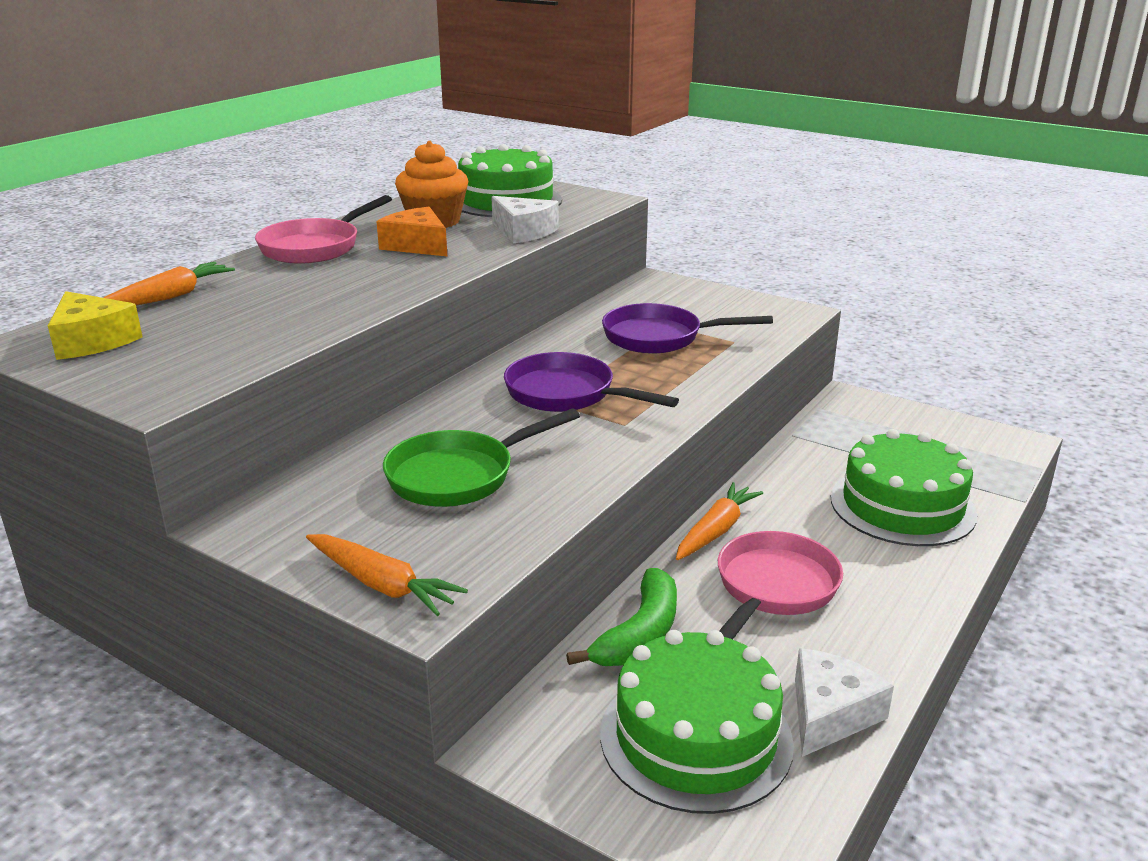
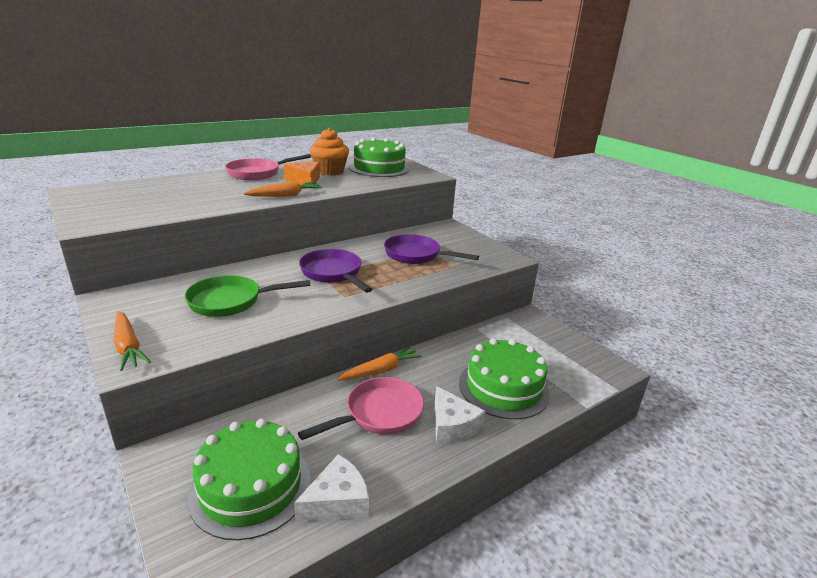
camera: 20 degrees right, 0 degrees up
yellow cheese [48,291,143,360] -> none
orange carrot [104,262,235,306] -> orange carrot moved to [244,181,322,197]
white cheese [491,196,559,244] -> white cheese moved to [435,386,486,444]
green banana [566,568,677,666] -> none

